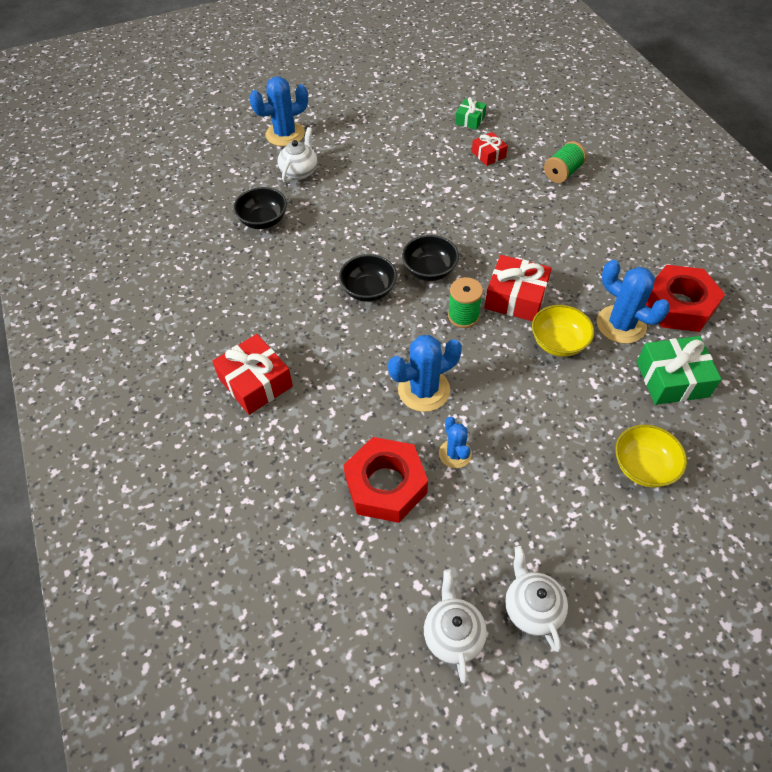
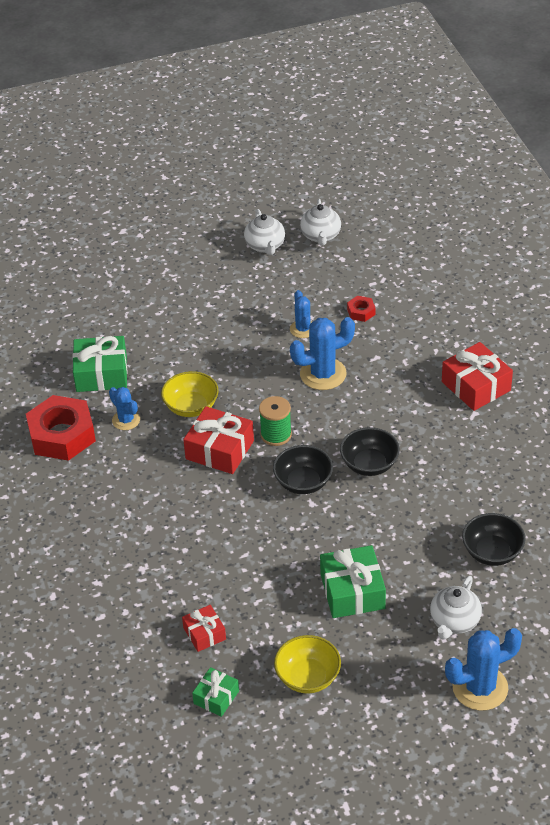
camera: 175 degrees left, 10 degrees down
red nut [343,437,428,523] -> red nut [347,296,376,322], size x0.44
green spool [544,141,587,183] -> none
blue cactus [597,260,670,344] -> blue cactus [109,387,140,430], size x0.59
yellow bowl [615,425,687,487] -> yellow bowl moved to [274,635,341,693]
none -> green gift [320,545,386,618]

